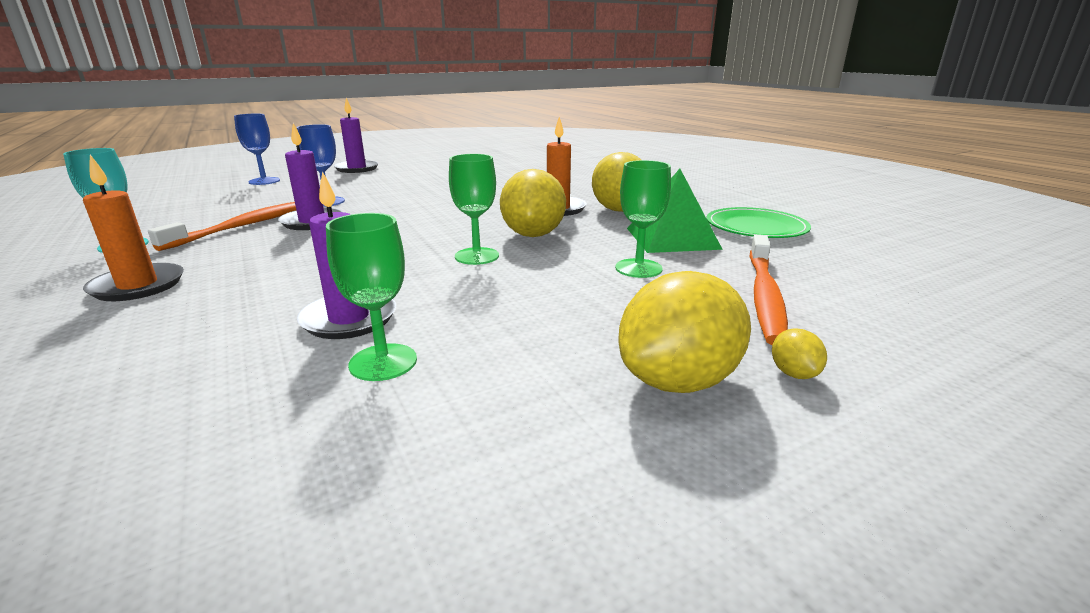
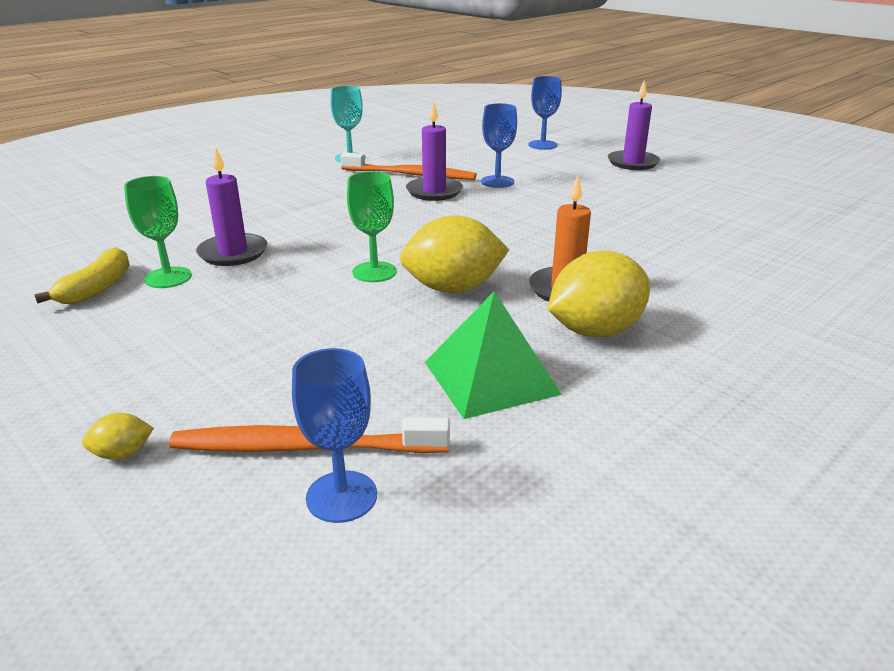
camera: 75 degrees right, 5 degrees up
orange candle [83,155,184,301] -> none
green goblet [615,160,671,278] -> none
yellow lemon [619,271,751,393] -> none
green plate [707,207,811,238] -> none
none -> yellow banana [34,247,130,304]
none -> blue goblet [292,348,377,523]

